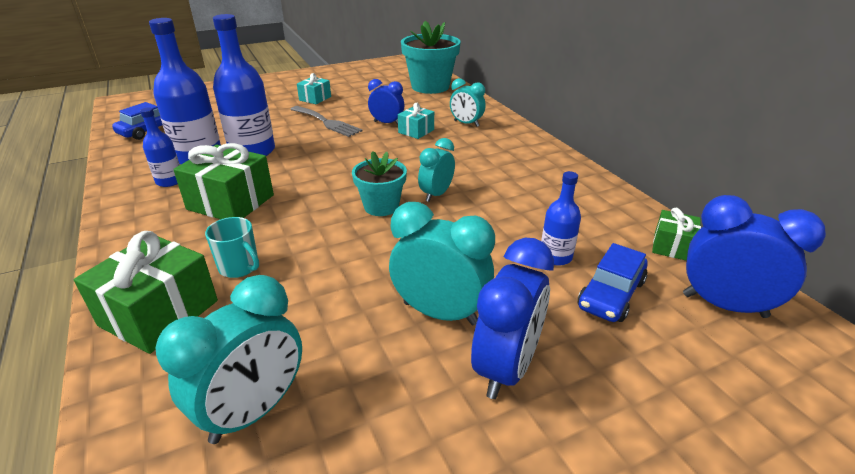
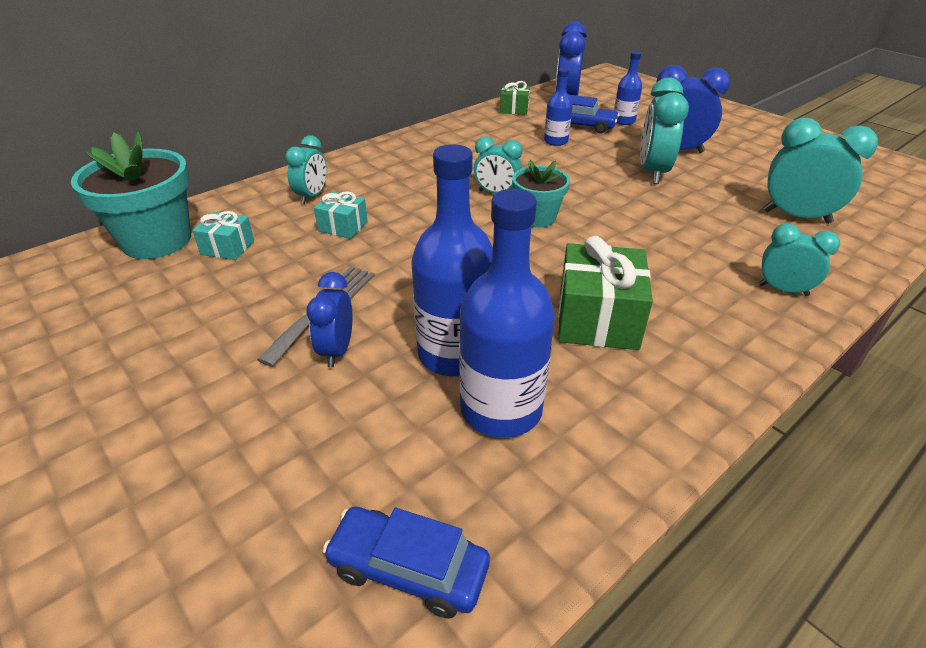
camera: 105 degrees left, 5 degrees up
green gift [74,231,218,354] -> turquoise clock [759,224,840,296]
blue bottle [140,107,180,187] -> blue bottle moved to [614,51,642,125]
turquoise mug [205,217,259,278] -> none
turquoise gift [297,73,331,104] -> turquoise gift moved to [192,211,254,260]
blue clock [368,79,404,125] -> blue clock moved to [306,272,352,367]

